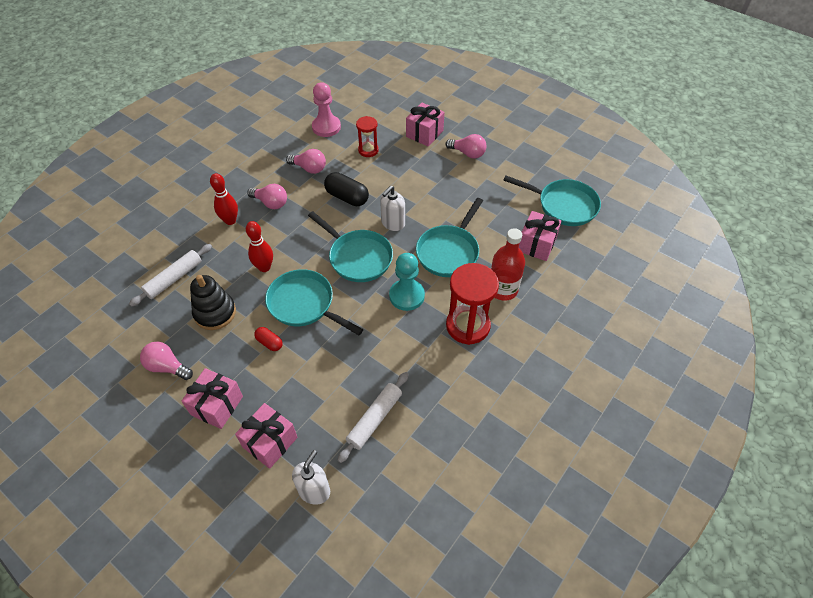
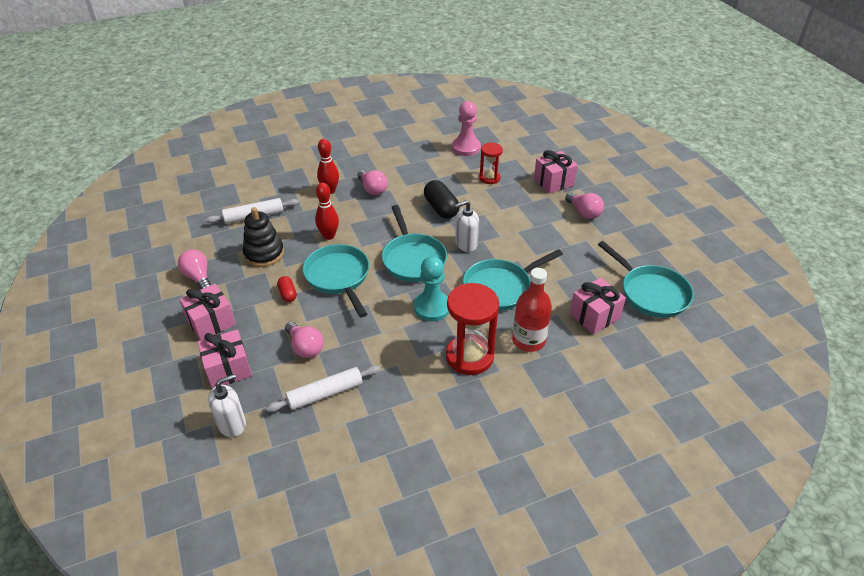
camera: 30 degrees right, 10 degrees down
pink light bulb [286,149,326,174] -> pink light bulb moved to [285,322,324,358]

